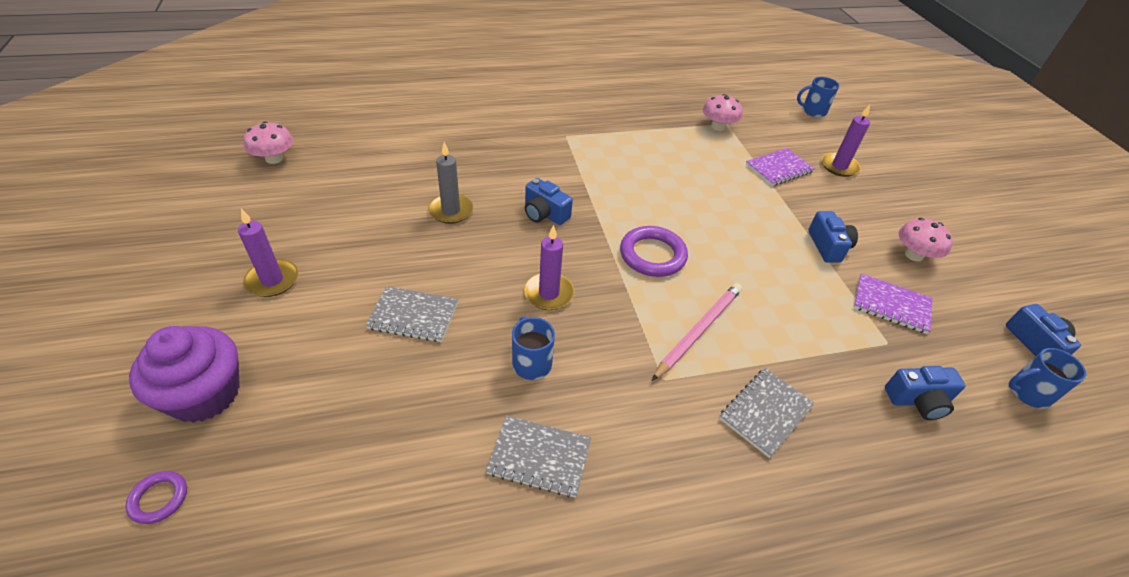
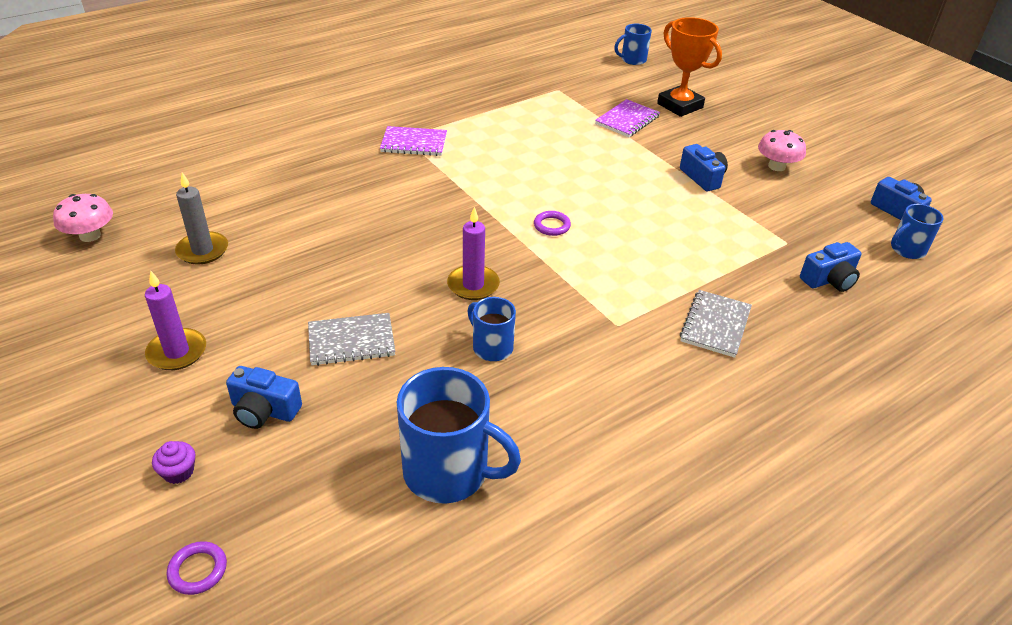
camera: 20 degrees left, 5 degrees down
purple cupcake [129,326,240,423] -> purple cupcake [152,441,195,484], size x0.41
grey candle [428,142,473,224] -> grey candle moved to [175,172,228,265]
grey notebook [486,415,591,498] -> none
blue camera [525,178,573,225] -> blue camera moved to [226,366,302,429]
purple ring [620,226,688,277] -> purple ring [534,211,571,236], size x0.53
pink pencil [652,283,742,381] -> none
pink mushroom [703,94,743,131] -> none
purple candle [821,104,870,177] -> orange trophy [657,17,722,117]
purple notebook [854,274,933,334] -> purple notebook moved to [380,126,447,156]
none -> blue mug [397,367,521,504]

